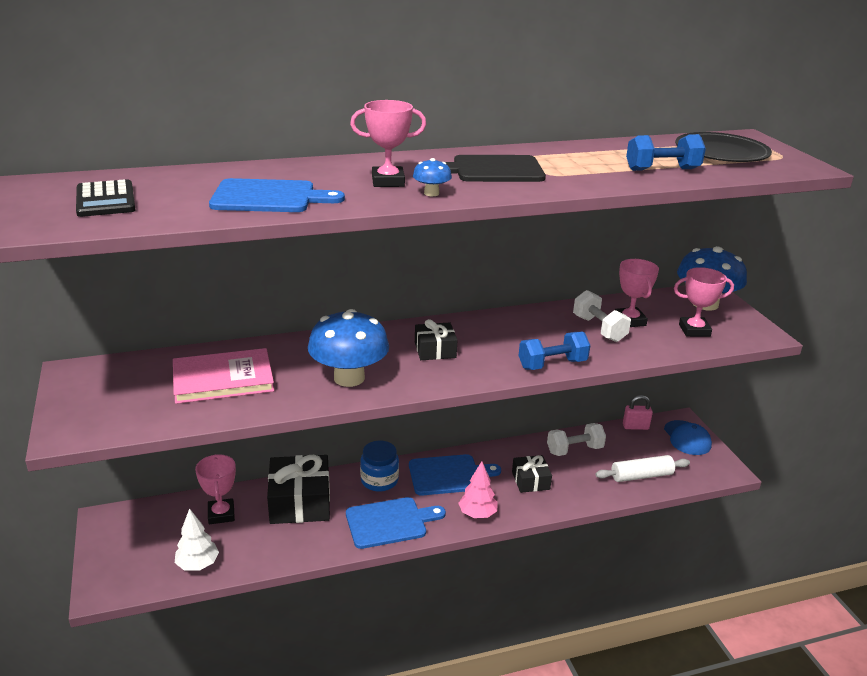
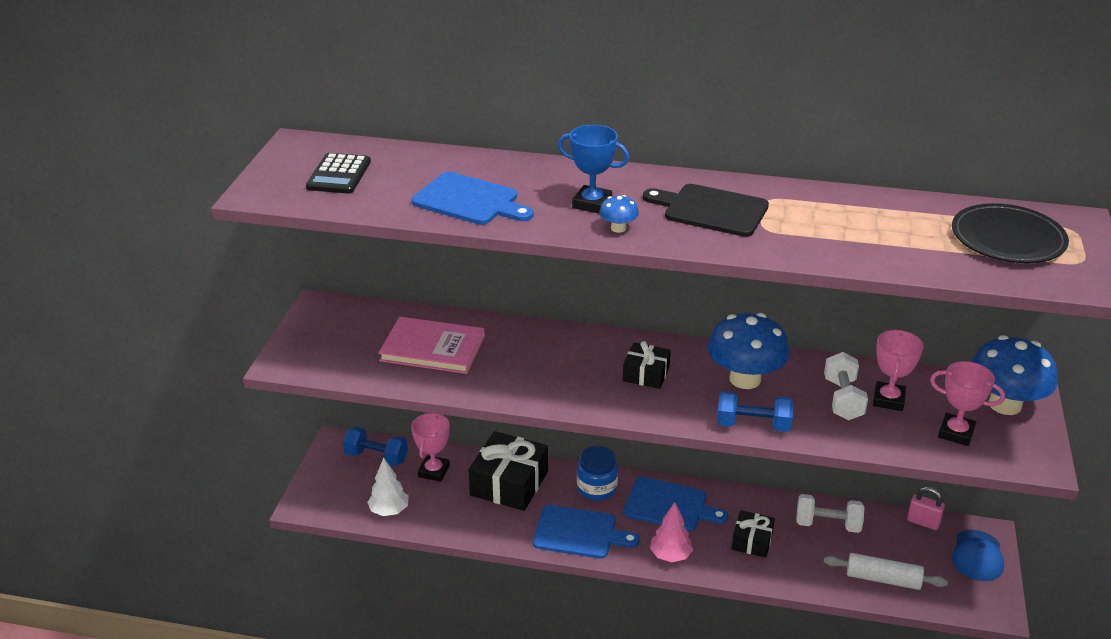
camera: 30 degrees right, 5 degrees up
blue mushroom [308,309,389,387] -> blue mushroom moved to [708,313,790,389]
pink trophy [350,100,426,187] -> blue trophy [558,125,629,214]
blue dumbbell [626,134,706,171] -> blue dumbbell moved to [343,427,408,466]

